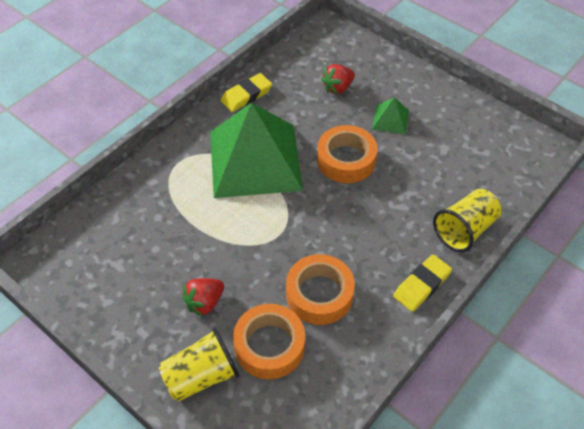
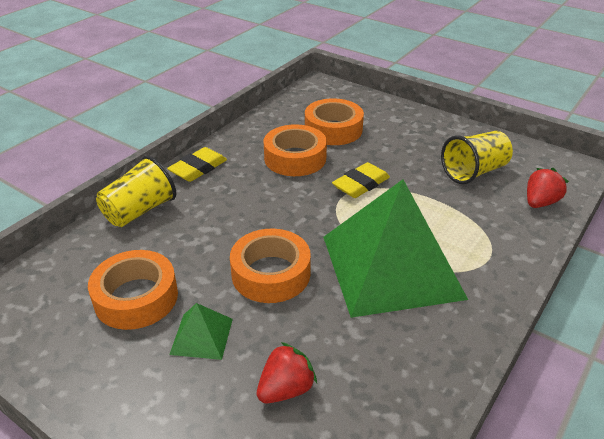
camera: 175 degrees right, 15 degrees down
yellow cup [159,328,239,401] -> yellow cup moved to [441,131,513,184]
red strawberry [182,278,224,317] -> red strawberry moved to [527,168,569,208]
yellow eraser [221,73,272,112] -> yellow eraser moved to [332,162,390,198]
none -> orange tape [88,250,178,330]

